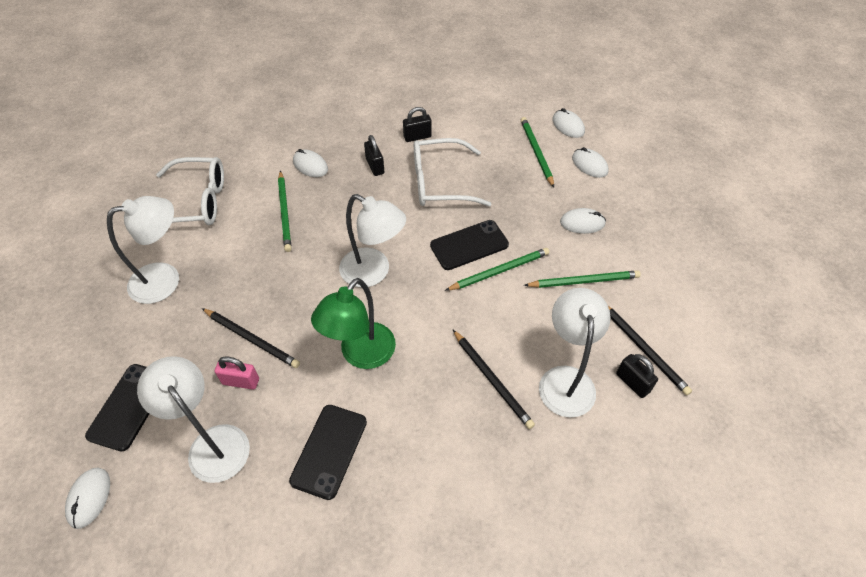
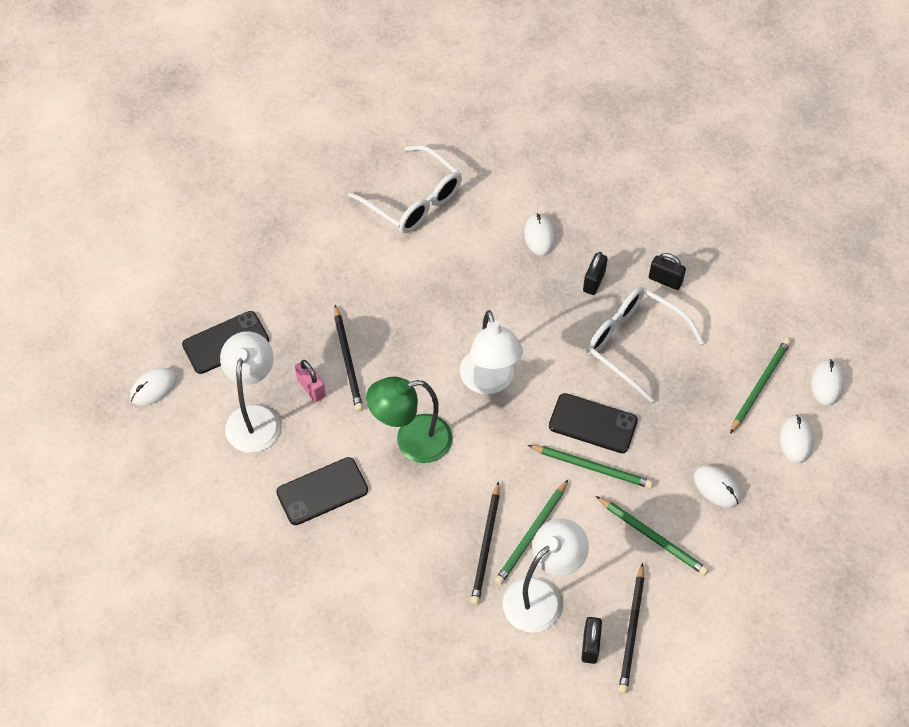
camera: 45 degrees right, 5 degrees up
white lamp [107,196,179,304] -> none
green pencil [278,171,292,252] -> green pencil moved to [495,480,568,585]

